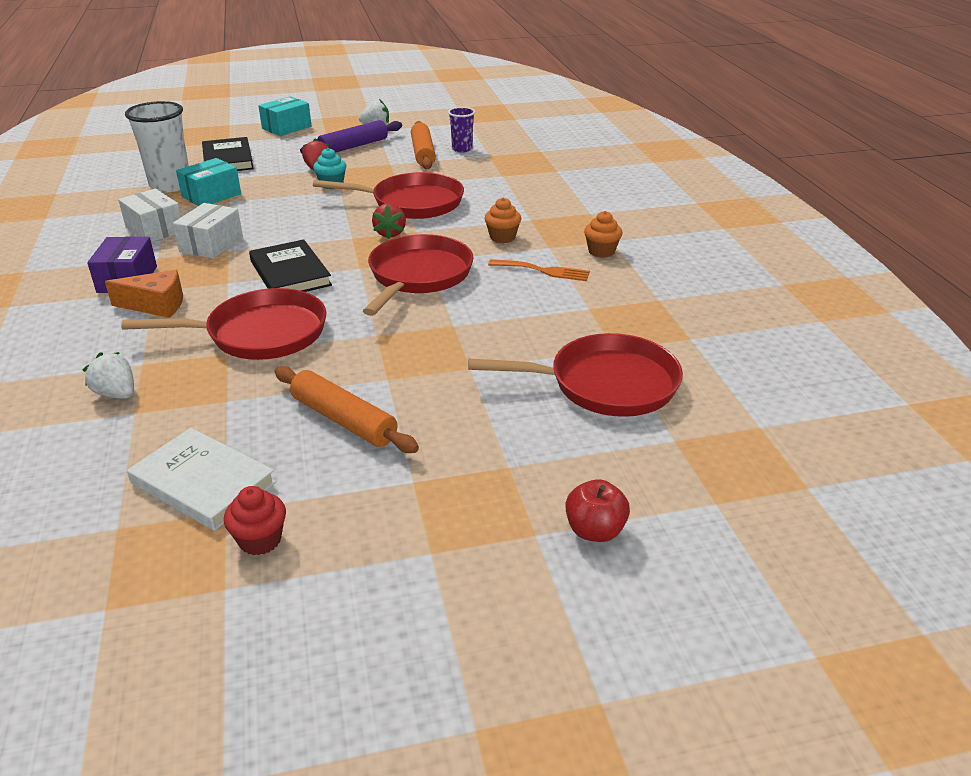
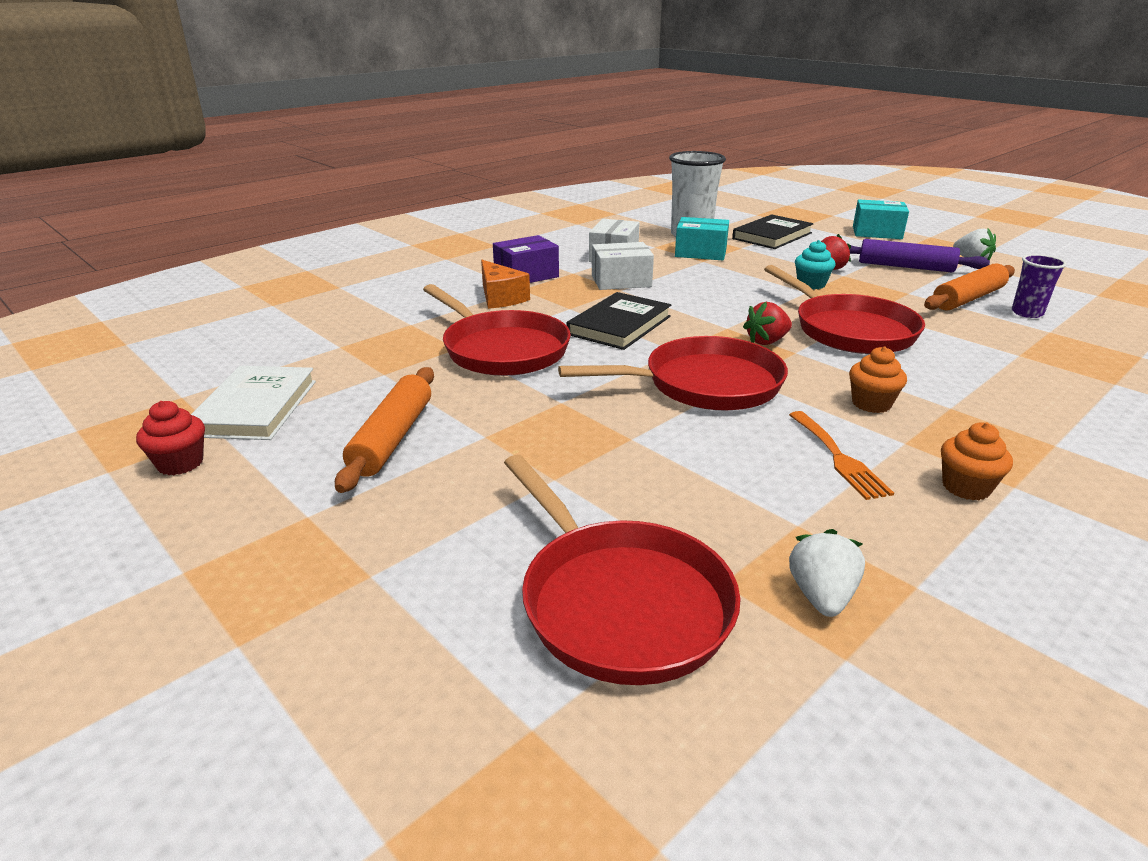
camera: 60 degrees right, 5 degrees down
white strawberry [83,352,134,399] -> white strawberry moved to [789,529,865,617]
red apple [566,479,630,542] -> none

